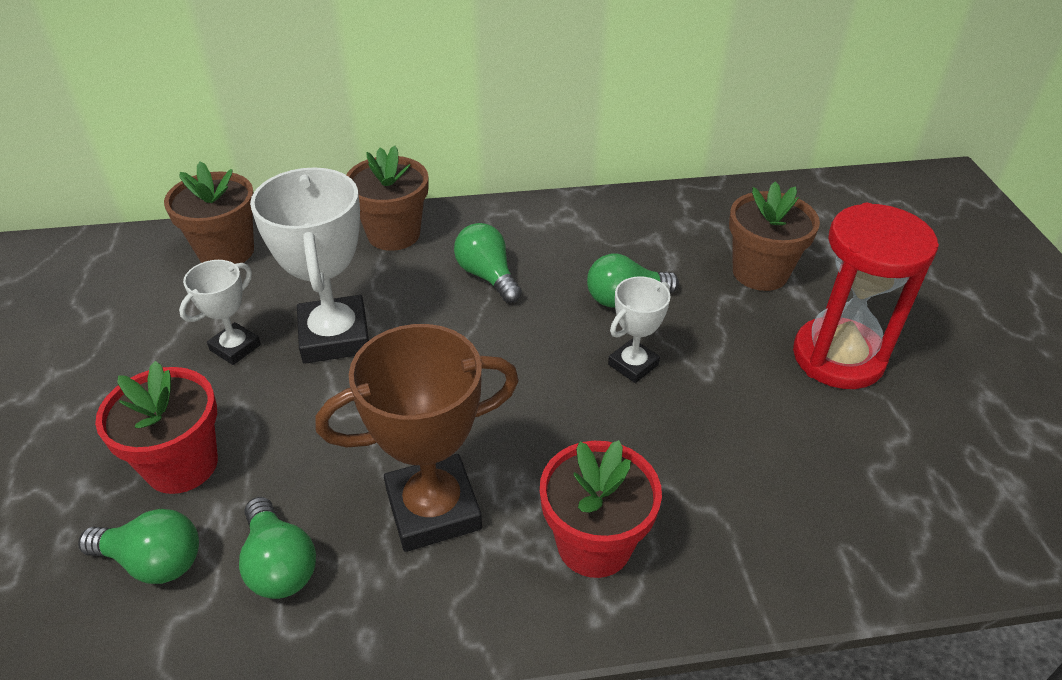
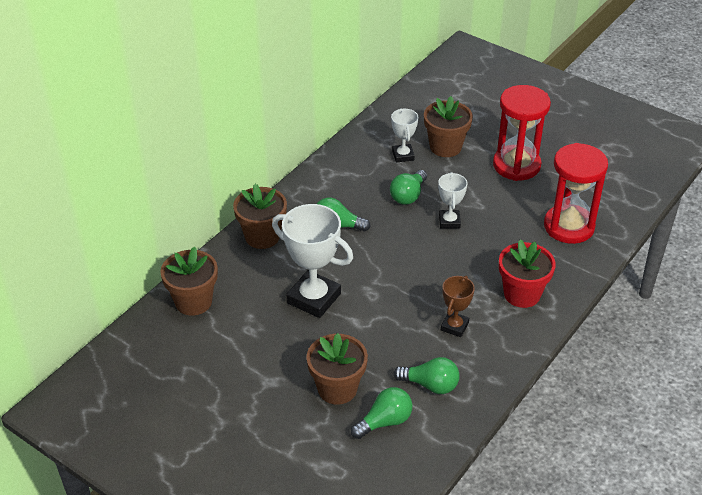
camera: 45 degrees left, 0 degrees up
red flower pot [95,361,218,494] -> brown flower pot [306,333,368,405]
white trophy [179,260,261,365] -> white trophy moved to [391,108,419,162]
brown trophy [315,324,519,552] -> brown trophy [441,276,475,337], size x0.54
none -> red hourglass [544,143,608,244]

